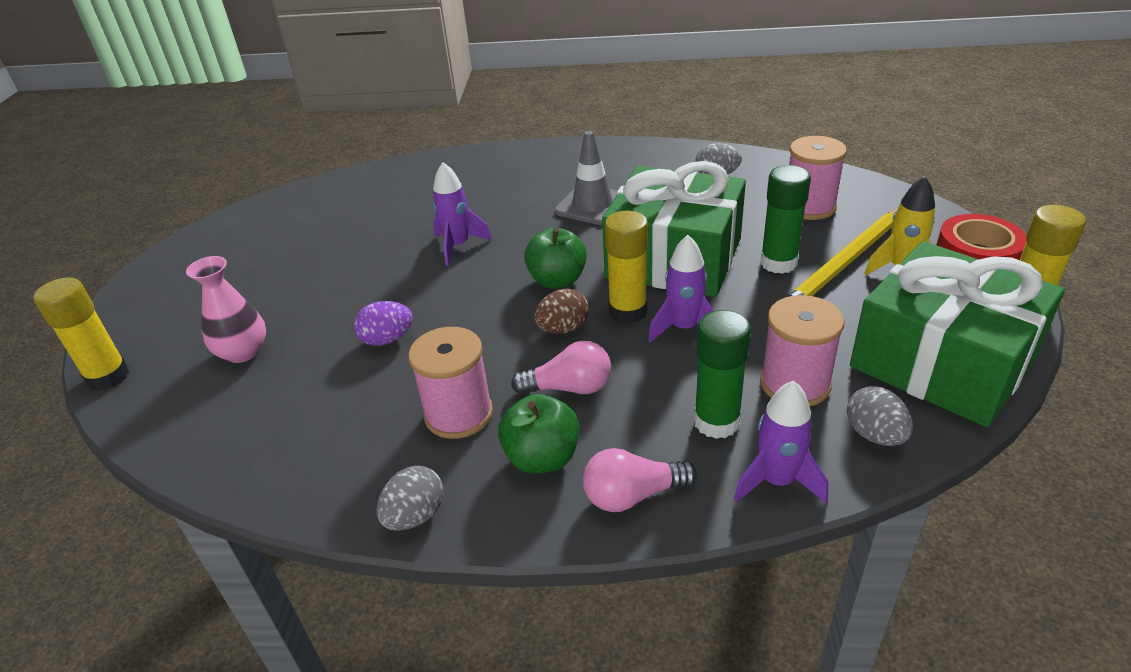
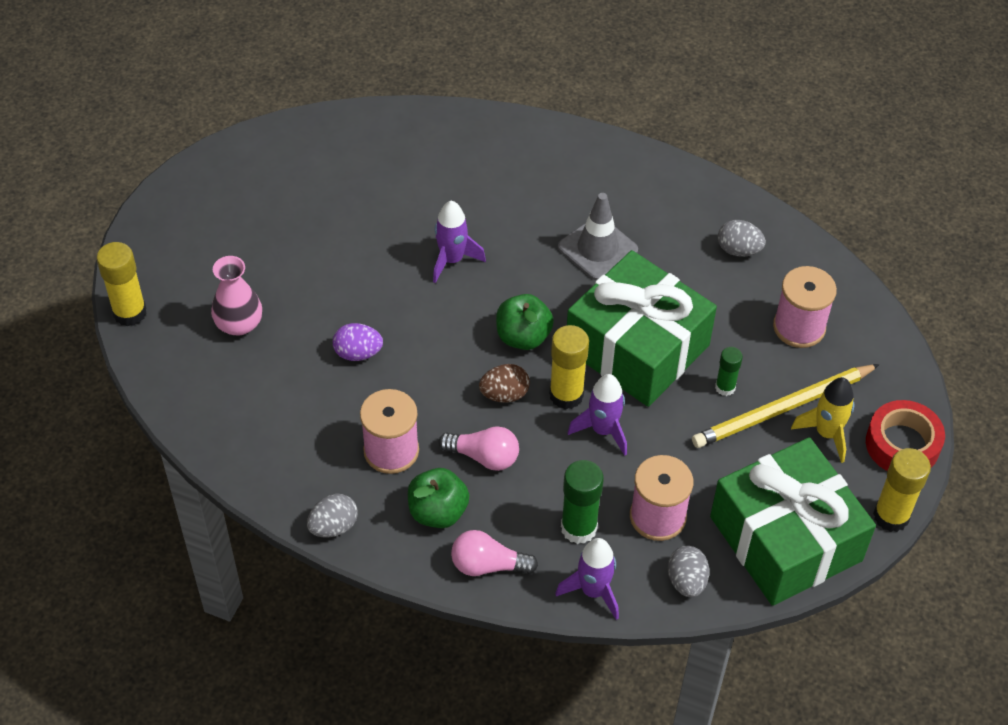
camera: 15 degrees right, 15 degrees up
green glue stick [760,165,811,274] -> green glue stick [715,347,743,396], size x0.59

